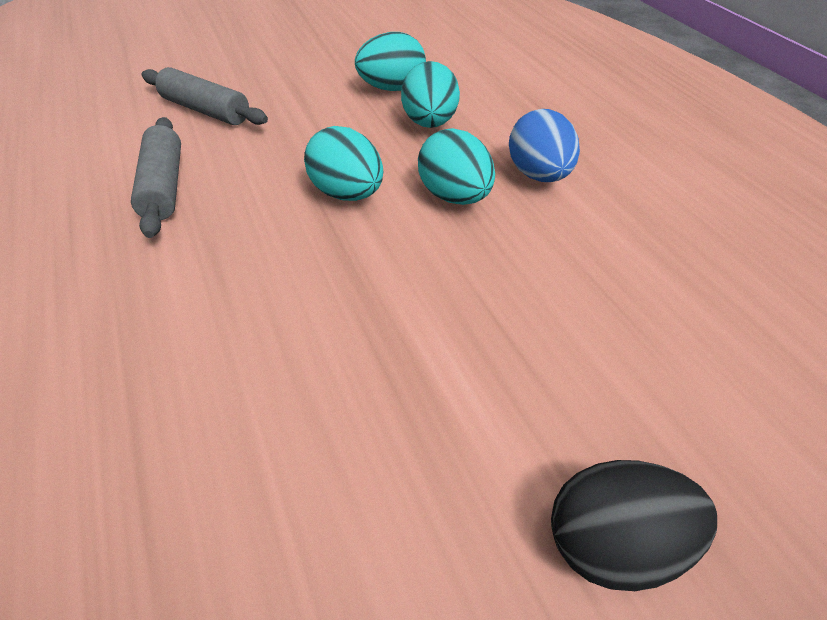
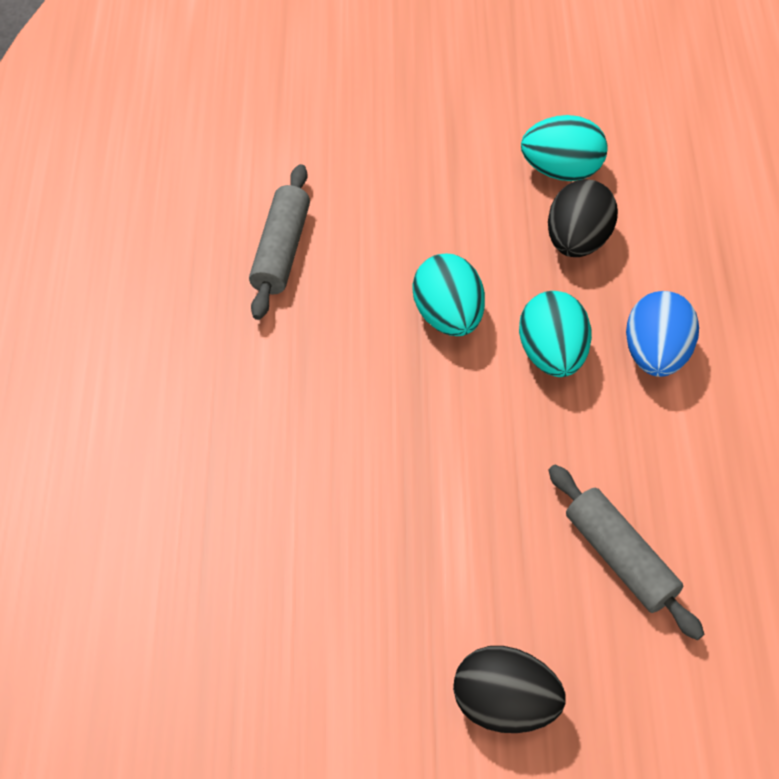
camera: 25 degrees right, 10 degrees up
grey rolling pin [142,67,268,125] -> grey rolling pin moved to [549,465,704,640]
turquoise egg [401,61,460,128] -> black egg [548,179,618,257]

